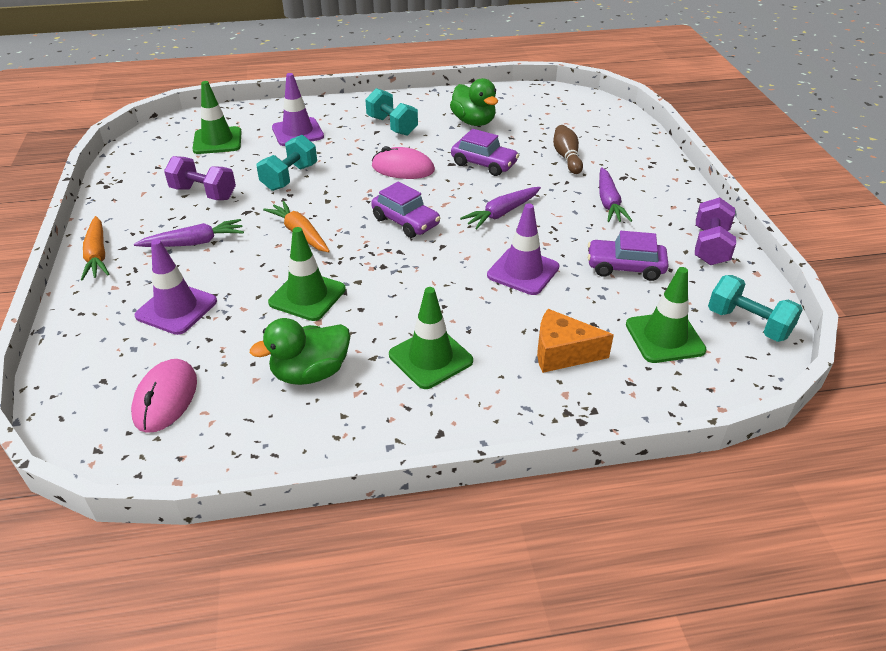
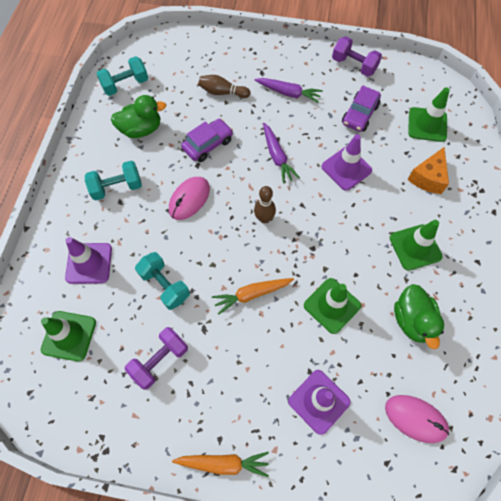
camera: 70 degrees left, 25 degrees up
purple carrot [134,219,244,247] -> none
purple car [371,181,441,238] -> brown bowling pin [254,186,276,223]
turquoise dumbbell [708,275,803,342] -> turquoise dumbbell moved to [97,56,148,96]

